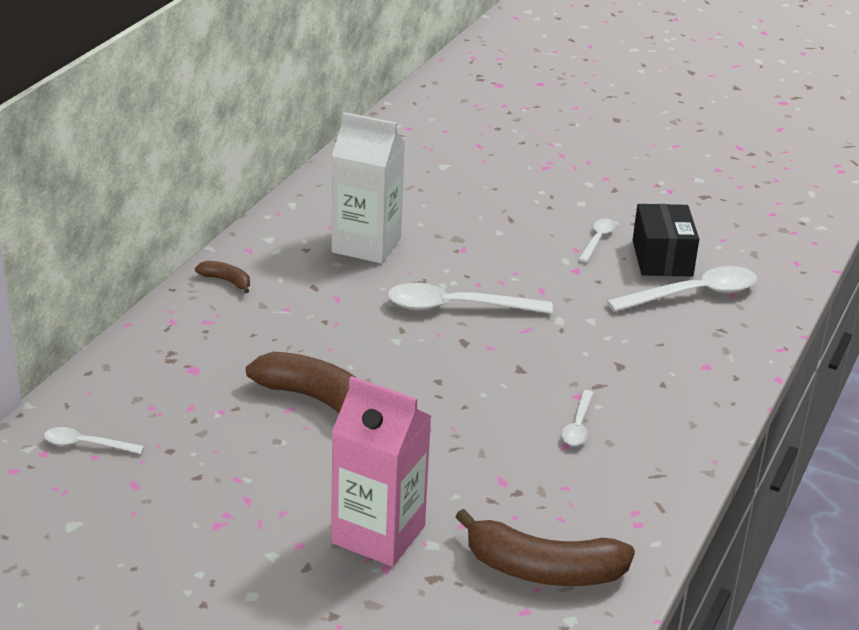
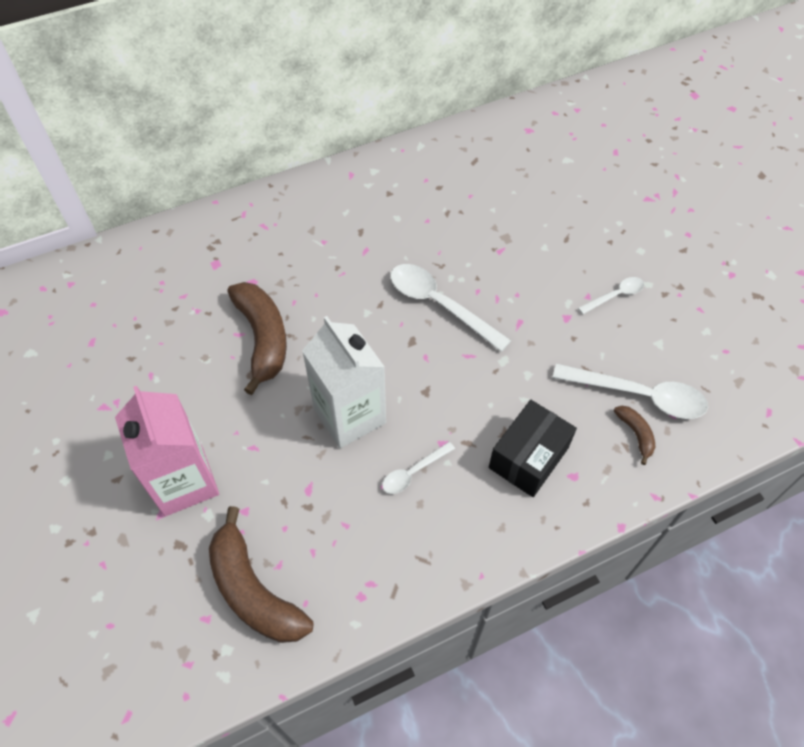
camera: 40 degrees right, 25 degrees up
white spoon [44,427,144,454] -> none
brown banana [195,261,250,293] -> brown banana moved to [614,406,655,465]
white carton [332,112,405,264] -> white carton moved to [302,316,386,448]
black box [633,204,699,276] -> black box moved to [489,400,577,497]

